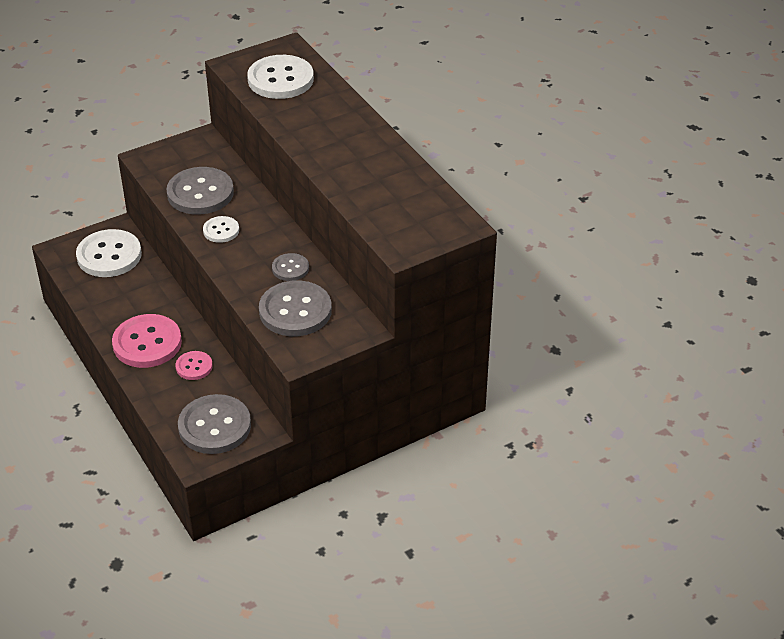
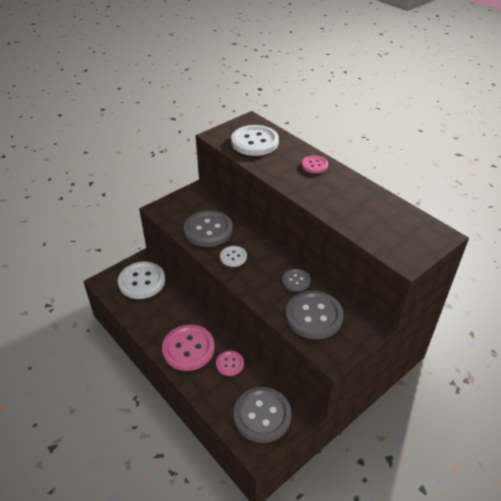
camera: 10 degrees left, 0 degrees up
none -> pink button [302,155,328,173]

